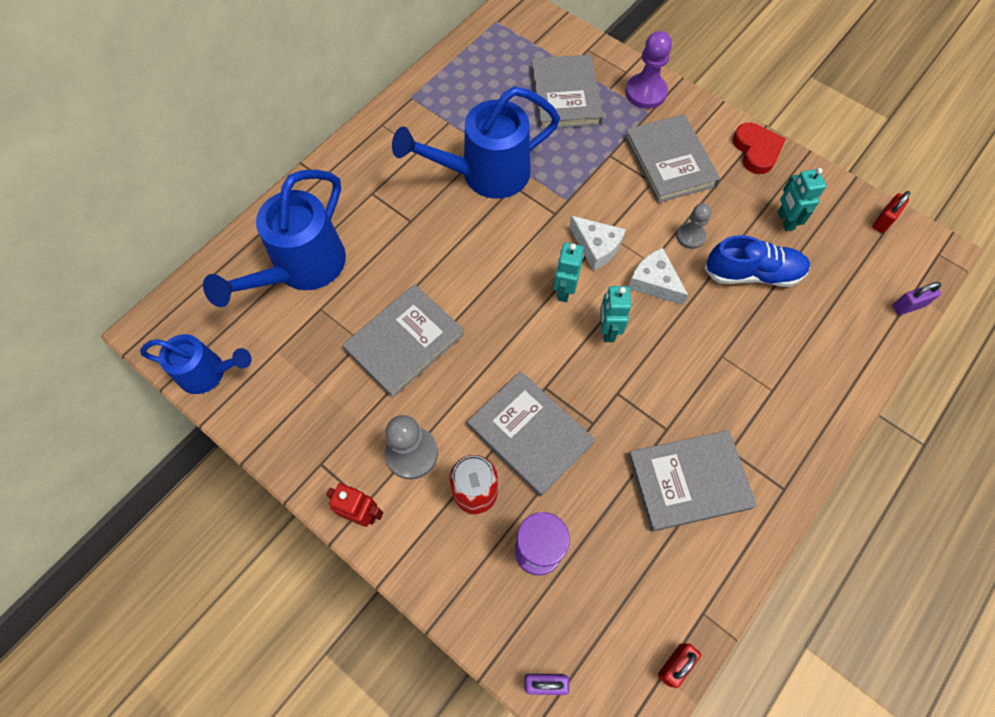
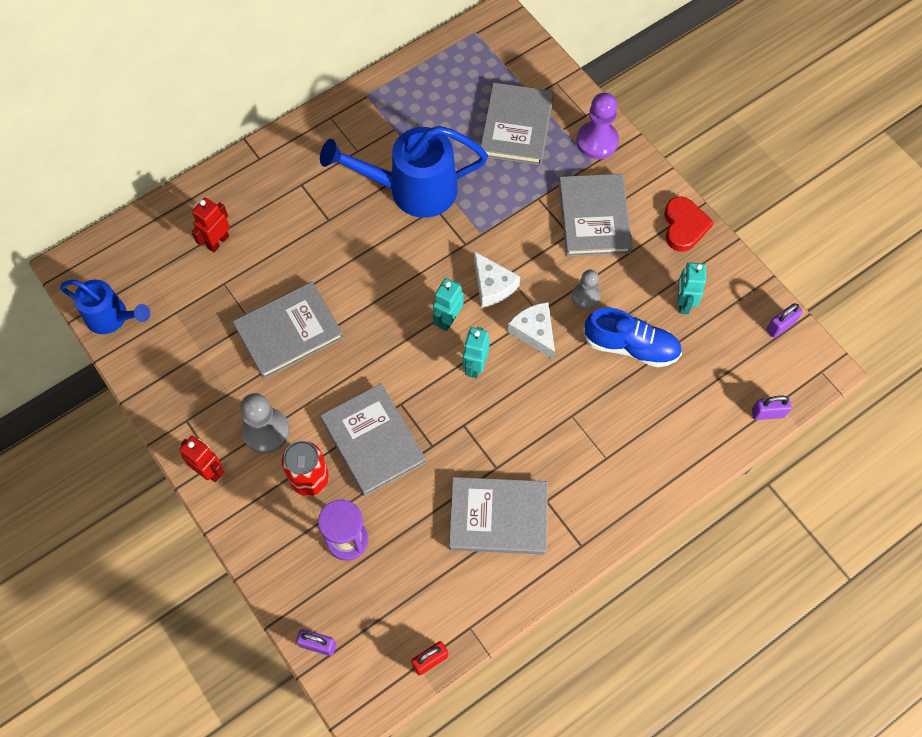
camera: 15 degrees right, 0 degrees up
blue watering can [203,170,346,307] -> red robot [192,198,230,252]
red padlock [873,191,910,233] -> purple padlock [766,303,803,338]

